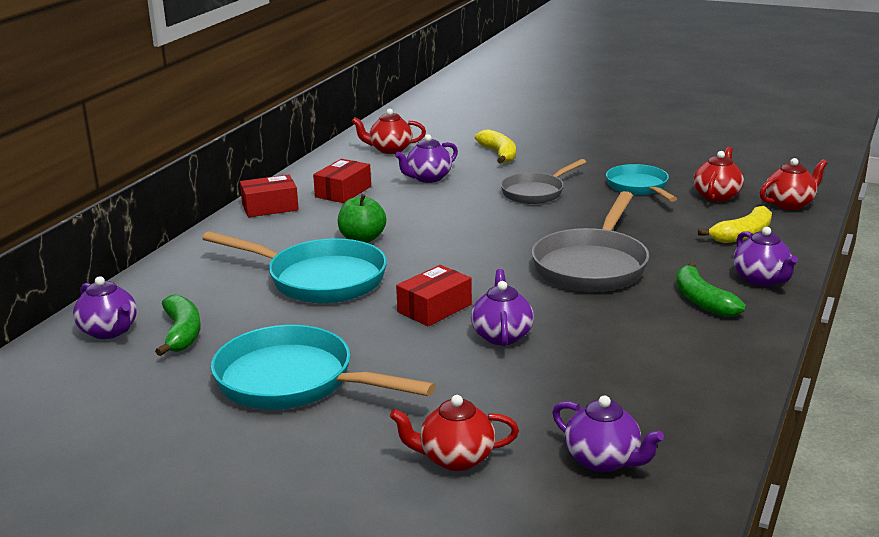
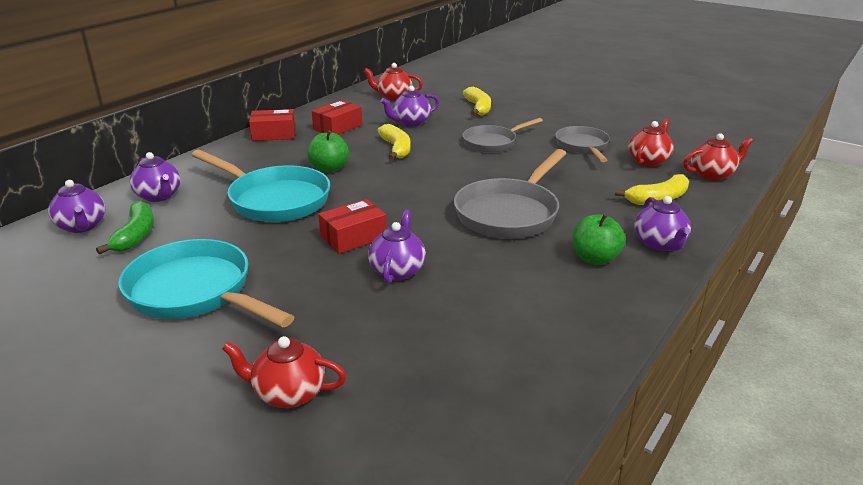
camera: 10 degrees right, 5 degrees up
purple teapot [552,395,664,472] -> purple teapot moved to [130,152,180,202]
turquoise pan [606,164,677,202] -> grey pan [555,126,610,162]
green banana [676,262,746,317] -> green apple [572,214,625,265]
none -> yellow banana [377,124,411,160]

